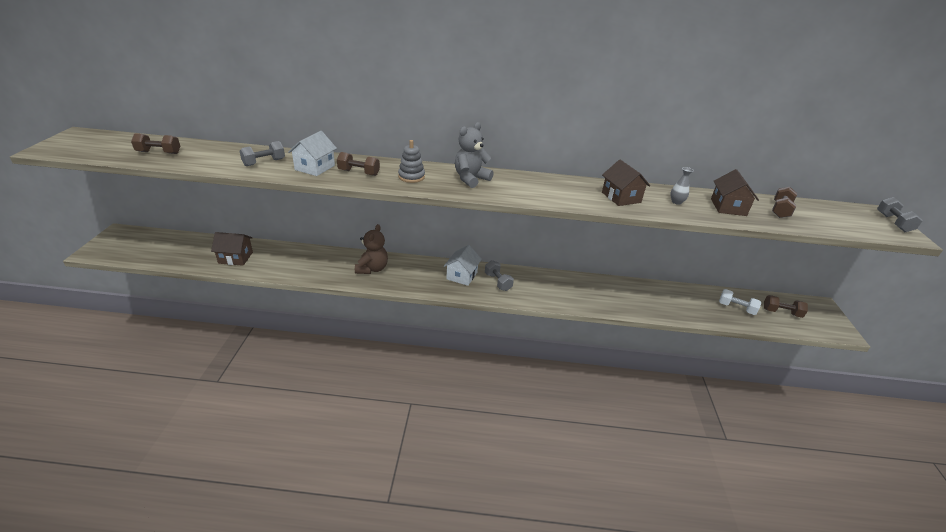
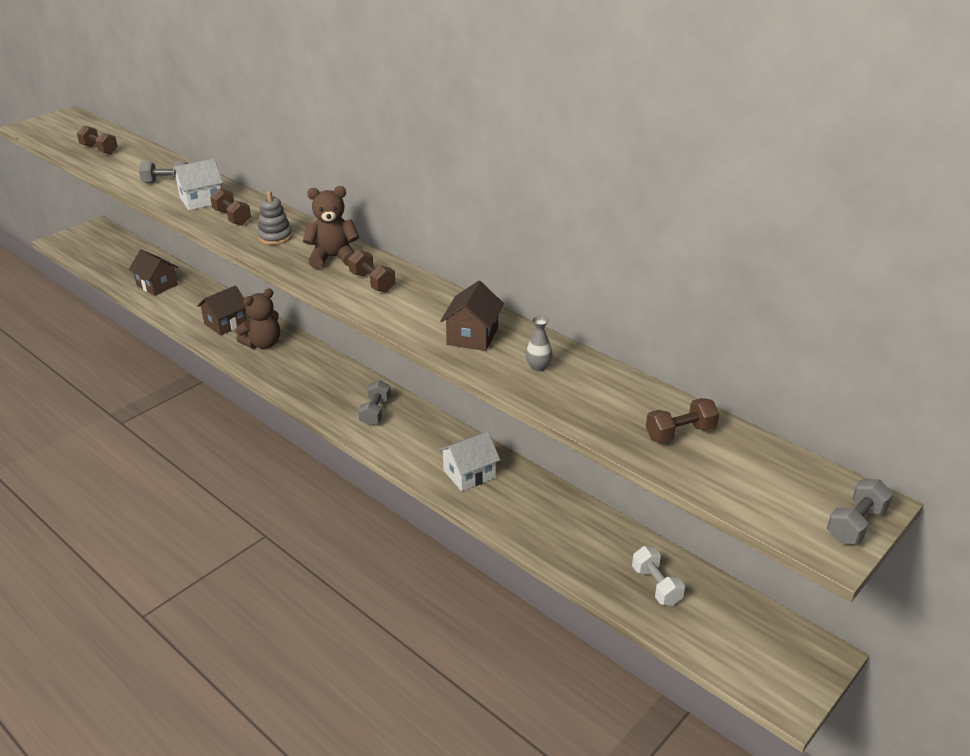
camera: 40 degrees right, 0 degrees up
white house [444,245,482,286] -> white house moved to [439,431,500,491]
grey teddy bear [455,122,494,188] -> brown teddy bear [303,186,359,269]
brown house [711,169,759,216] -> brown house moved to [197,285,247,335]
brown dumbbell [764,295,808,318] -> brown dumbbell moved to [348,250,396,293]

